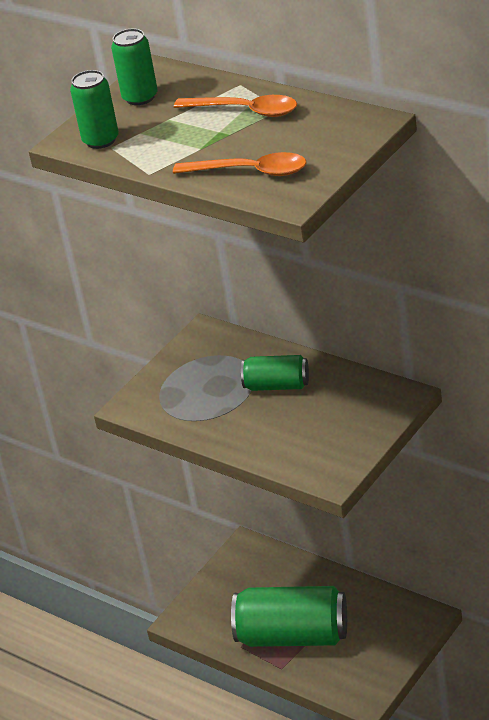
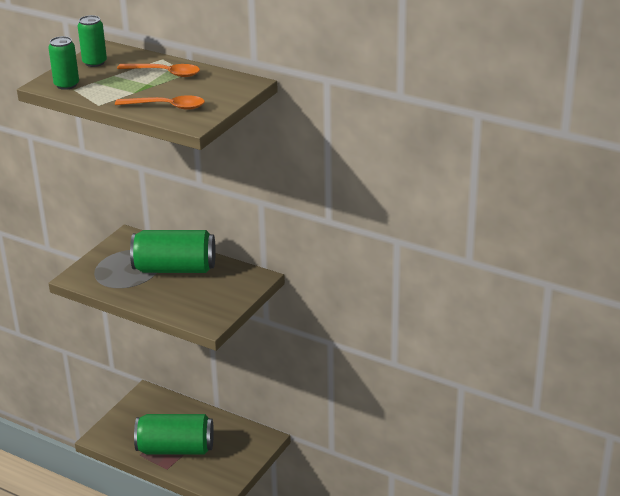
camera: 10 degrees left, 5 degrees down
green can [241,355,309,391] -> green can [130,230,216,273], size x1.86

